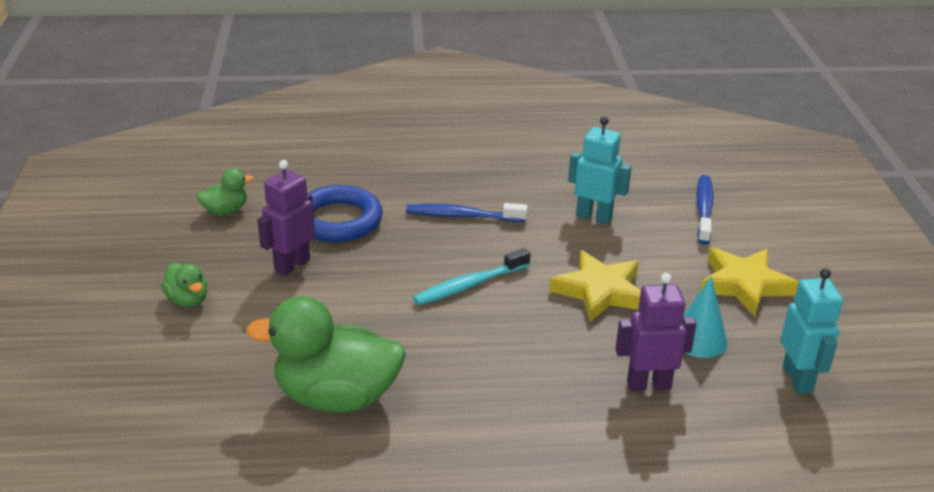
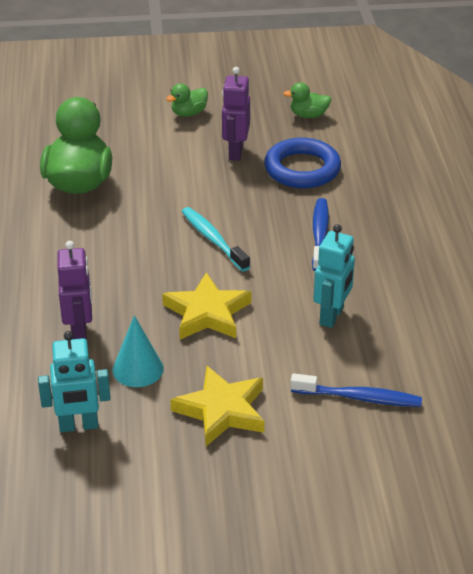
camera: 90 degrees right, 5 degrees up
green duck [197,168,253,215] -> green duck turned 120 degrees clockwise [283,82,331,118]
purple robot [257,160,315,276] -> purple robot turned 120 degrees counterclockwise [222,67,250,161]

